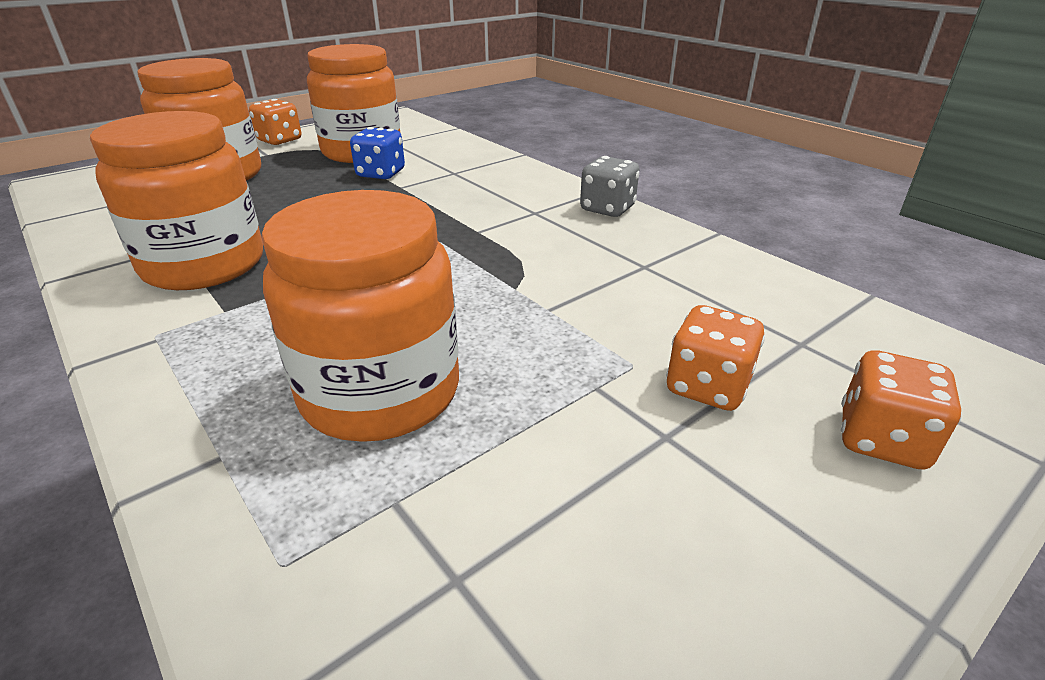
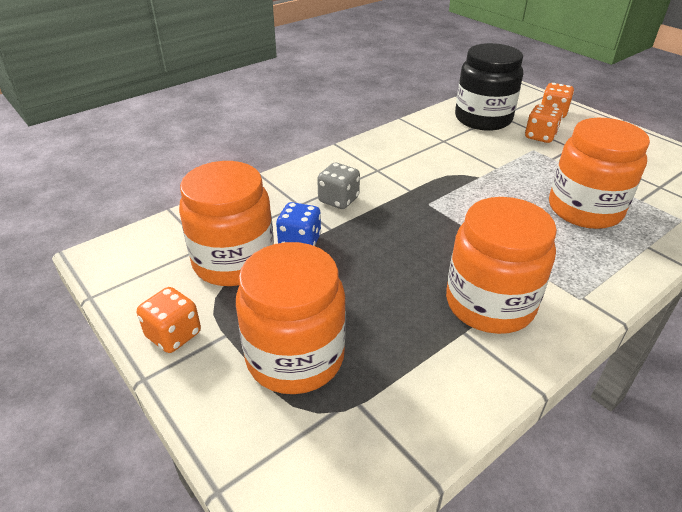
camera: 90 degrees left, 5 degrees up
grey dice [580,156,639,217] -> grey dice moved to [317,163,360,209]
none -> black jar [455,43,523,131]

